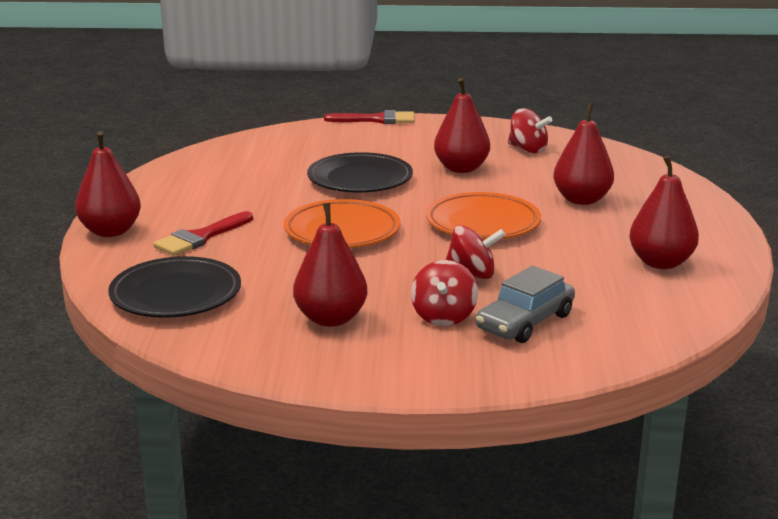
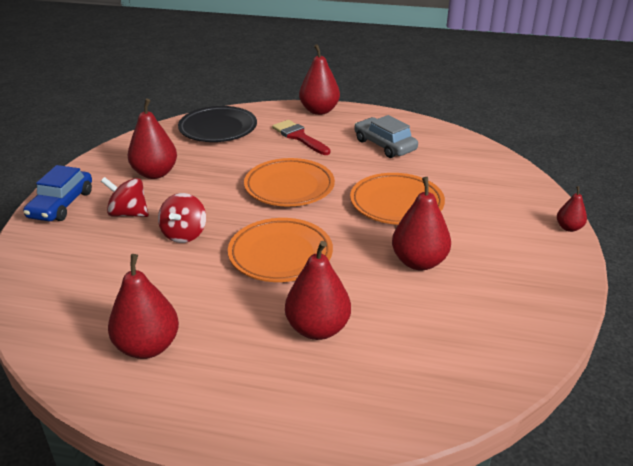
camera: 100 degrees right, 10 degrees up
black plate [307,152,413,192] -> orange plate [350,173,445,225]
red brush [324,110,415,124] -> red pear [557,186,587,232]
grey car [476,266,575,343] -> grey car moved to [354,115,418,158]
red spinning top [508,108,552,153] -> none
none -> blue car [23,165,92,221]

